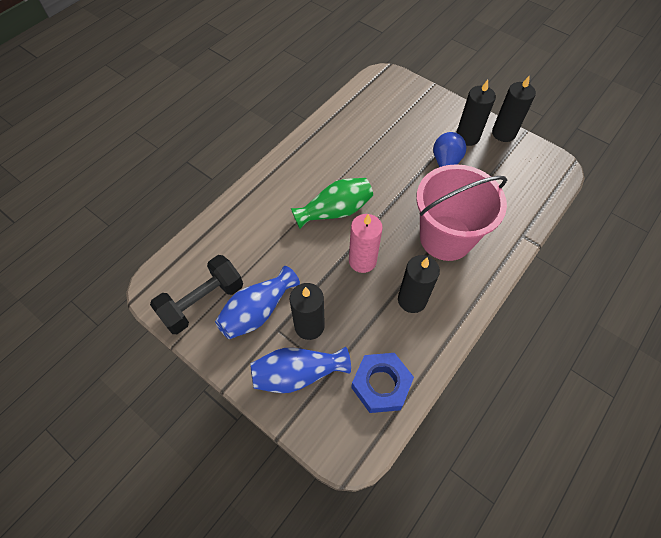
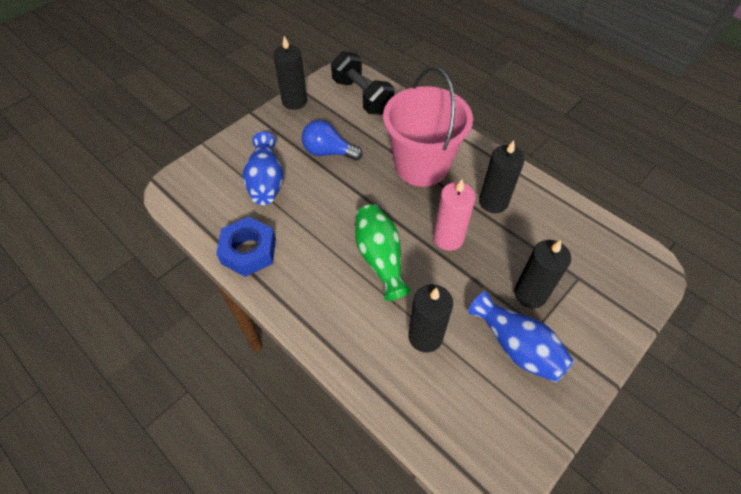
camera: 85 degrees left, 5 degrees down
black dumbbell [150,255,243,334] -> black dumbbell moved to [331,51,394,115]
blue vase [250,347,351,393] -> blue vase moved to [243,132,283,205]
blue nut [351,353,414,413] -> blue nut moved to [216,217,276,277]
black candle [456,80,496,146] -> black candle moved to [408,284,453,353]

